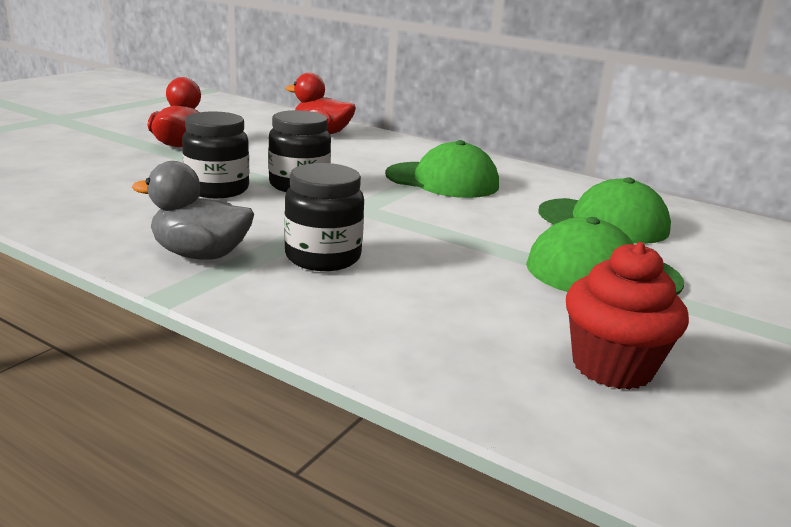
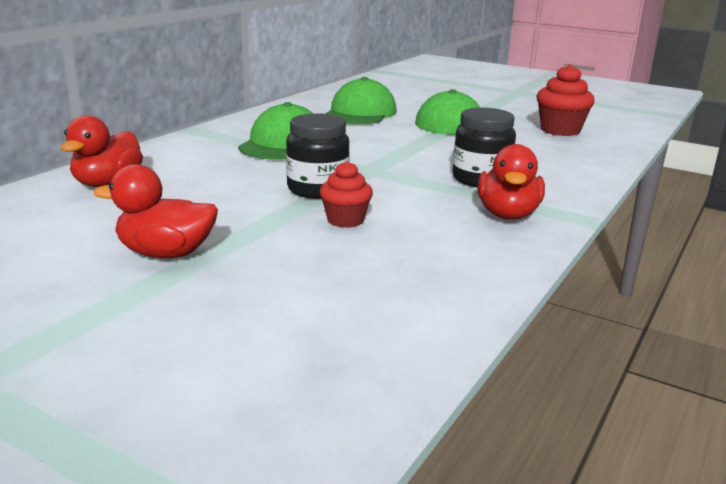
camera: 90 degrees left, 0 degrees up
grey duck [132,161,254,260] -> red duck [477,144,545,220]
black jar [182,112,249,198] -> red cupcake [320,161,373,228]

